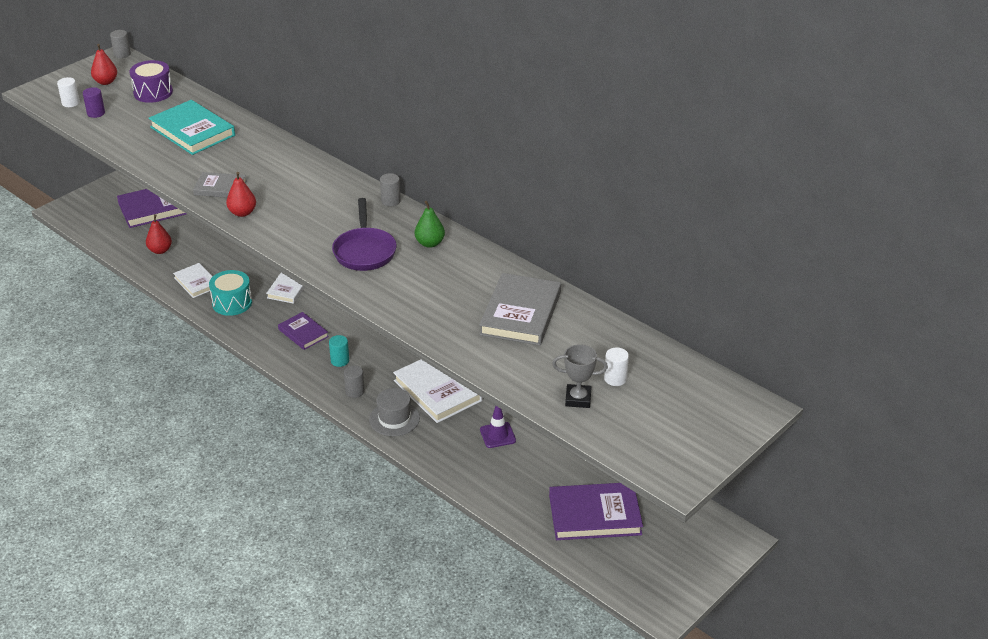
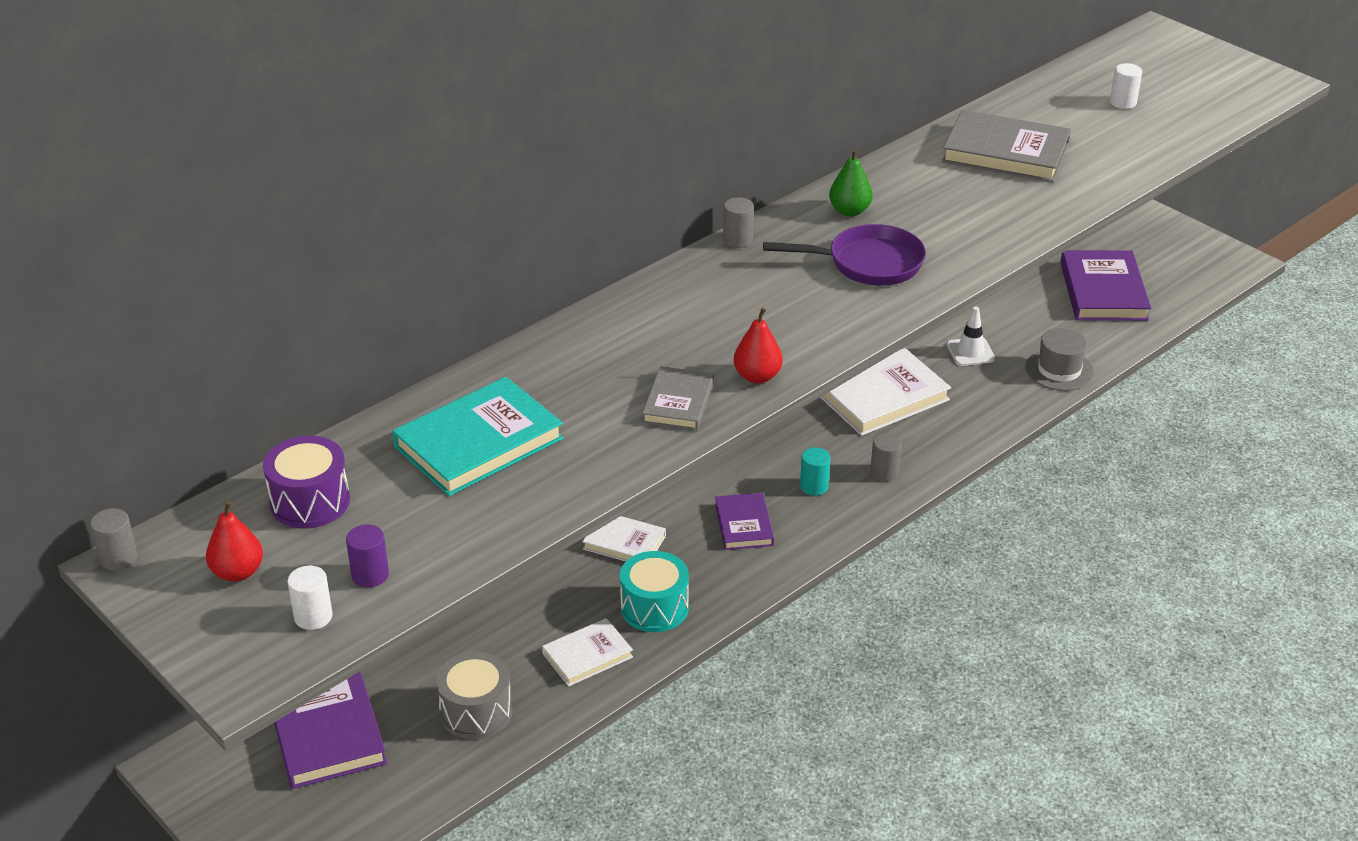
camera: 85 degrees left, 0 degrees up
red pear [146,214,172,254] -> grey drum [436,652,512,740]
purple book [278,312,329,350] -> purple book turned 60 degrees counterclockwise [715,493,774,550]
grey hat [369,388,420,436] -> grey hat moved to [1025,328,1094,391]
purple traffic cone [480,406,516,448] -> white traffic cone [947,306,995,366]
grey trophy [552,344,608,408] -> none

